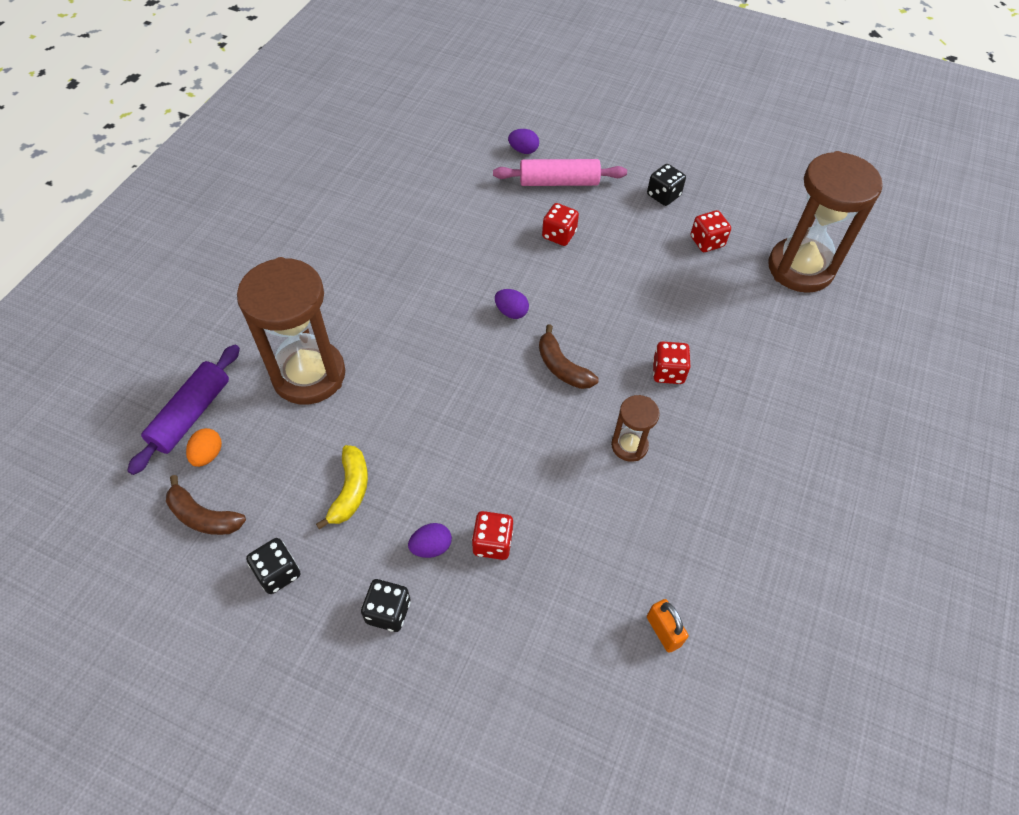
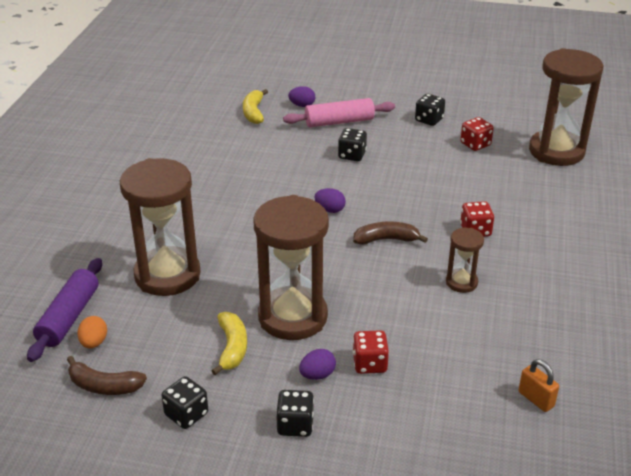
camera: 10 degrees left, 20 degrees down
brown banana [539,324,599,389] -> brown banana turned 135 degrees clockwise [353,221,428,245]
red dice [542,203,579,246] -> black dice [338,128,367,161]
none -> yellow banana [243,89,268,124]
none -> brown hourglass [253,195,329,340]

